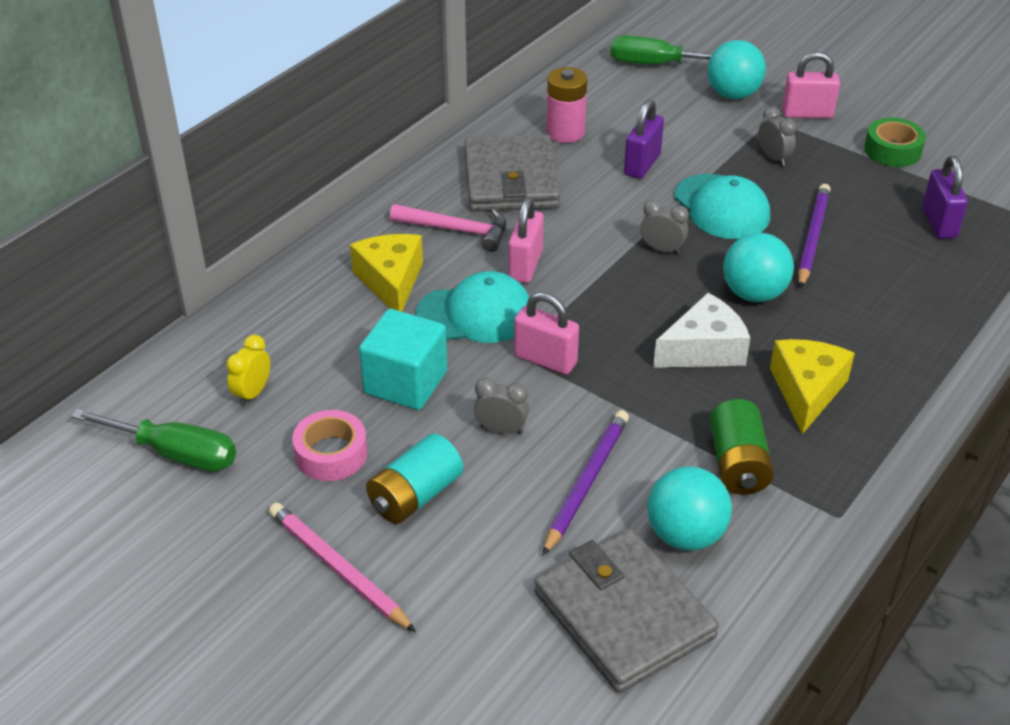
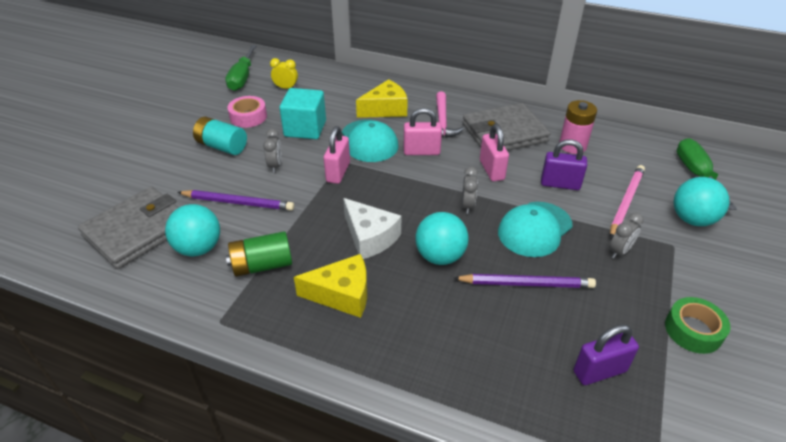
camera: 75 degrees right, 0 degrees up
pink pencil [269,503,416,632] -> pink pencil moved to [610,165,645,238]
pink padlock [782,52,840,118] -> pink padlock moved to [480,124,509,181]

